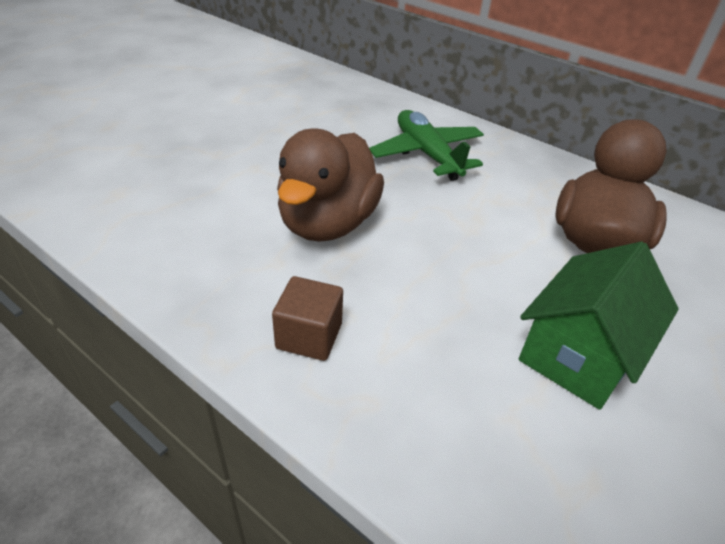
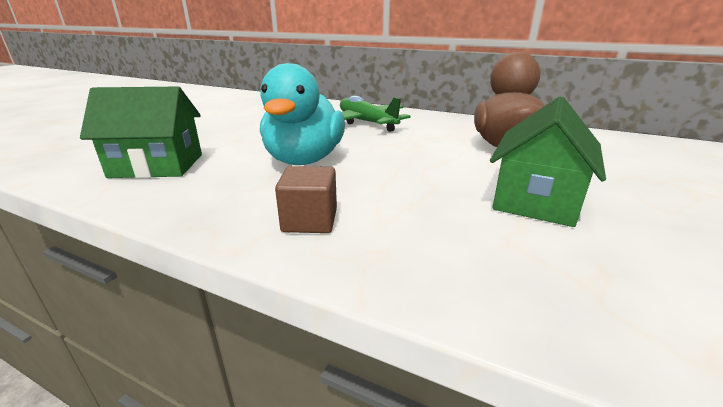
camera: 10 degrees left, 15 degrees down
brown duck [277,129,384,242] -> turquoise duck [260,63,345,165]
none -> green house [80,87,202,178]

